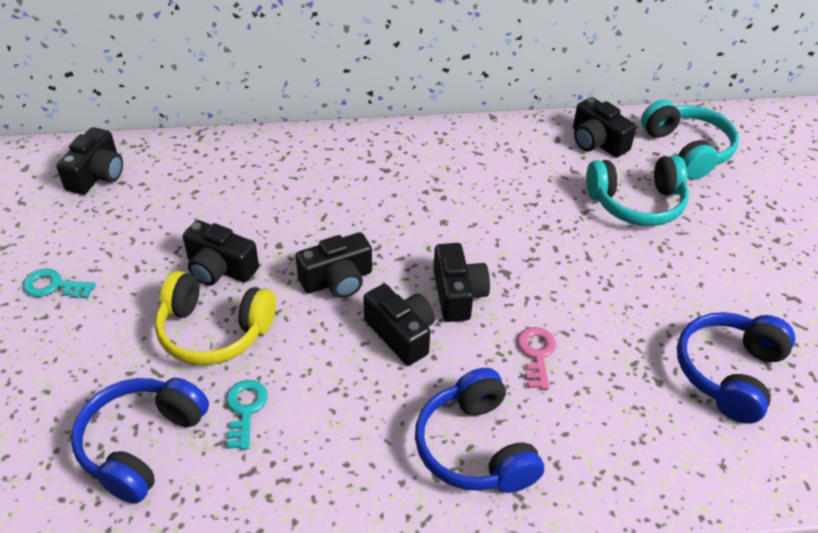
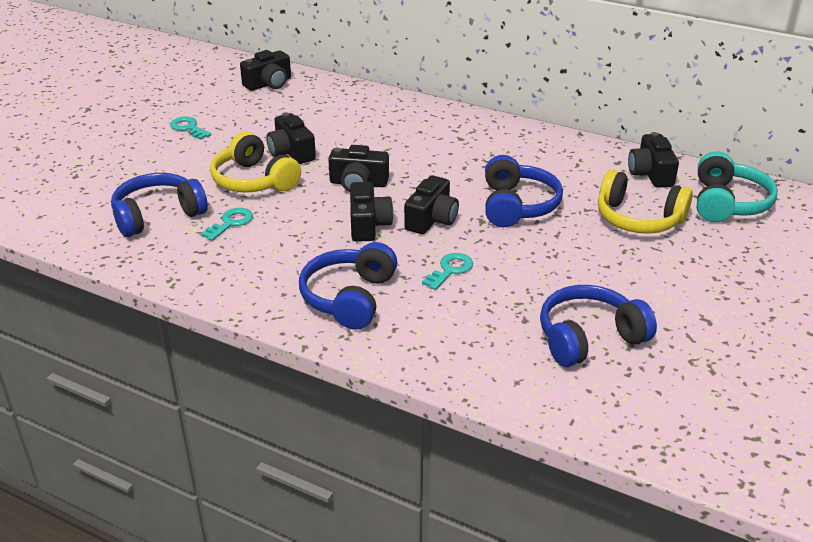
camera: 35 degrees right, 10 degrees down
pink key [517,327,556,390] -> turquoise key [422,253,473,290]
turquoise headphones [586,155,689,226] -> yellow headphones [598,169,693,234]
none -> blue headphones [485,155,563,227]

